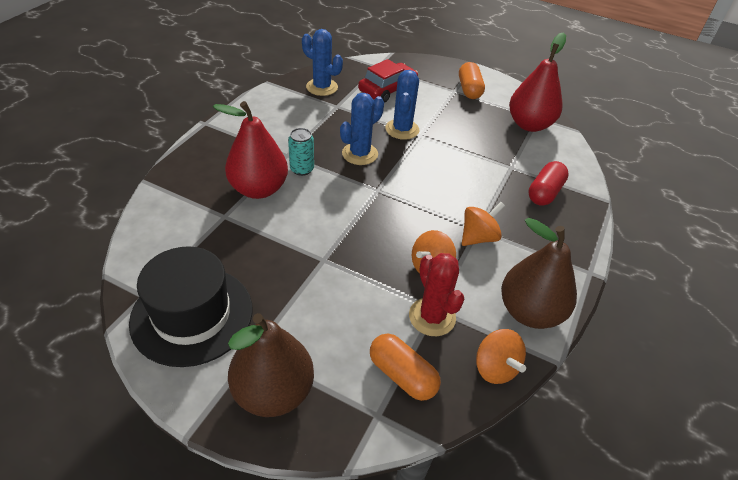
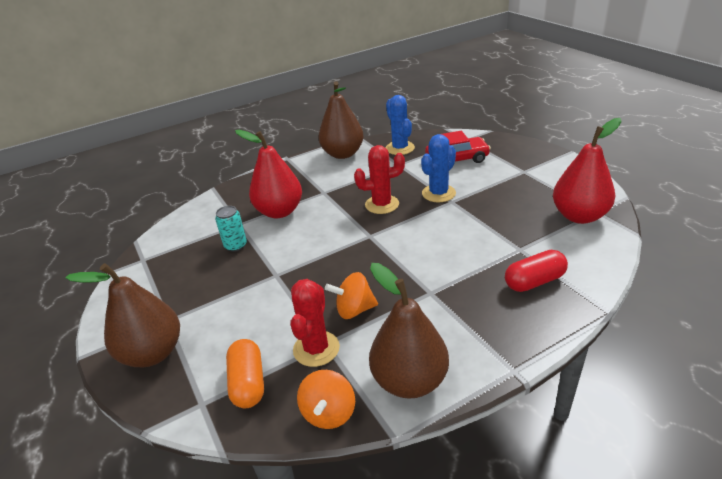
camera: 40 degrees right, 10 degrees down
black hat [129,246,253,367] -> none
turquoise can [288,128,314,176] -> turquoise can moved to [215,206,247,252]
blue cactus [340,93,384,165] -> red cactus [354,145,405,214]
orange capsule [459,62,485,99] -> none
orange spinning top [462,202,505,246] -> none
none -> brown pear [318,81,364,159]

